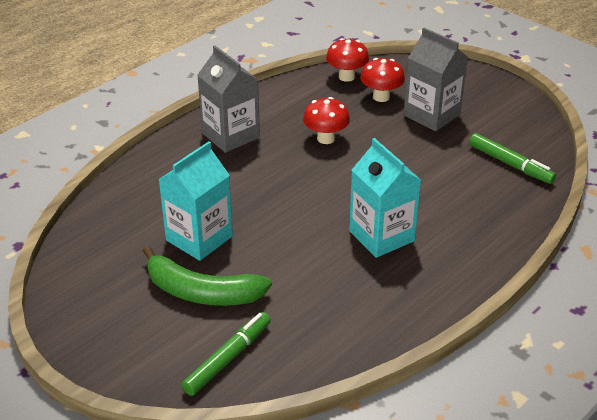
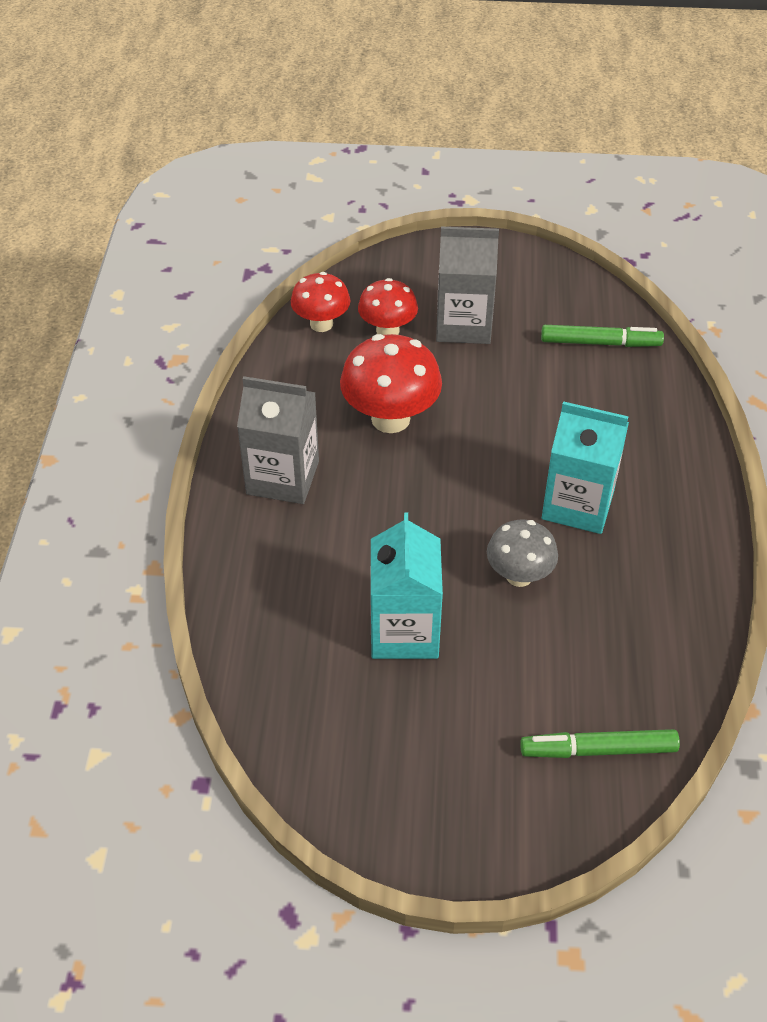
camera: 40 degrees left, 10 degrees up
green banana [143,246,272,306] -> none
green marker [181,312,271,396] -> green marker turned 90 degrees counterclockwise [520,729,680,758]
red mushroom [303,97,350,144] -> red mushroom [340,334,442,433], size x1.57
none -> grey mushroom [487,519,558,587]

